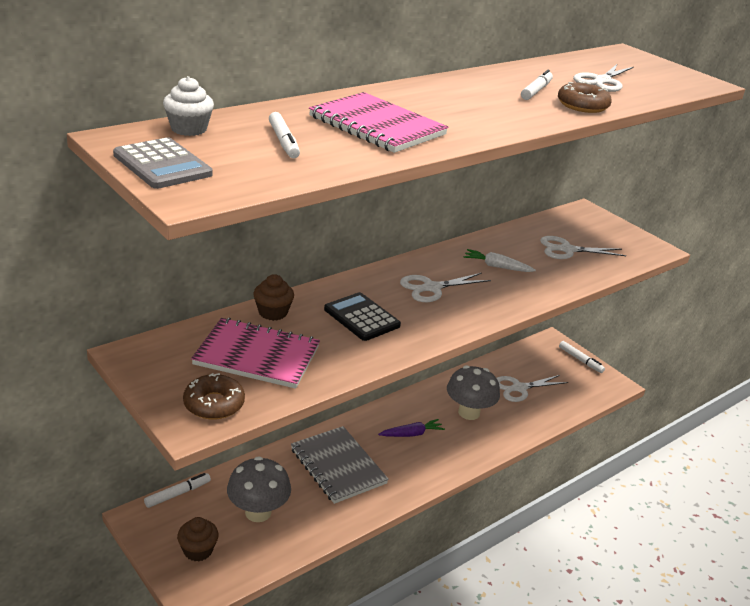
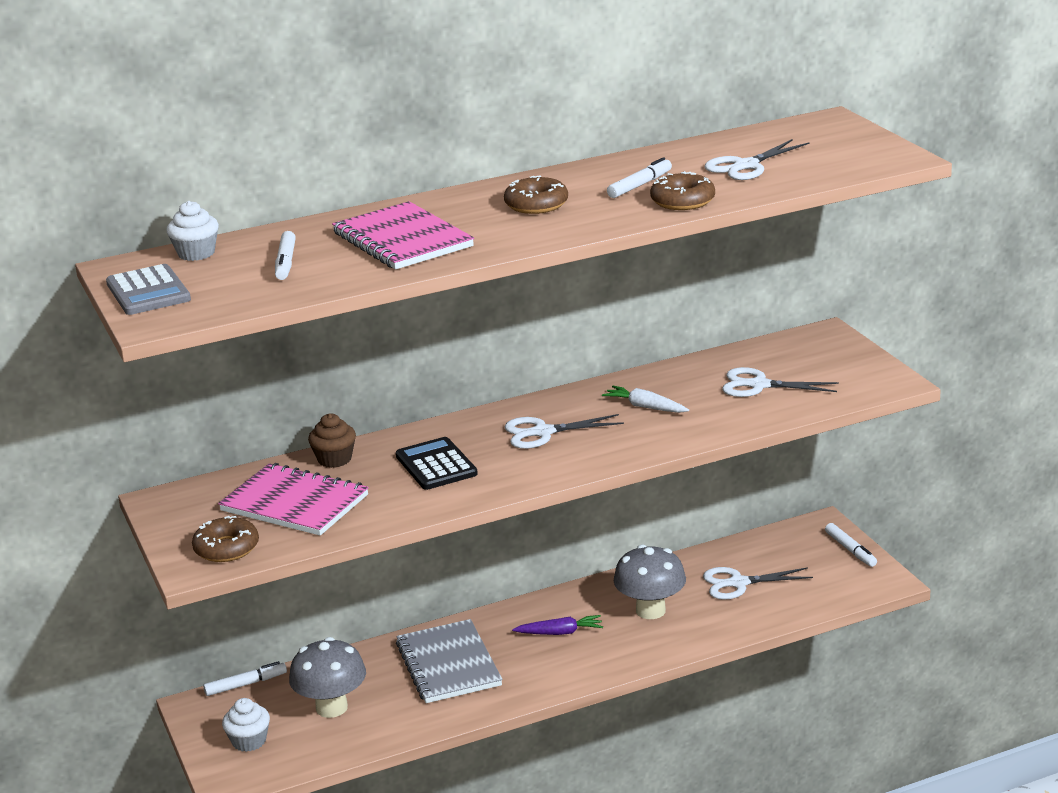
camera: 20 degrees right, 5 degrees down
brown cupcake [177,517,219,562] -> white cupcake [222,698,270,752]
none -> brown donut [504,175,568,214]

